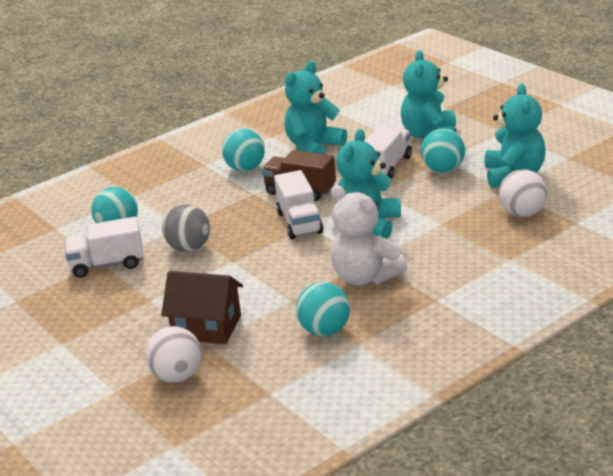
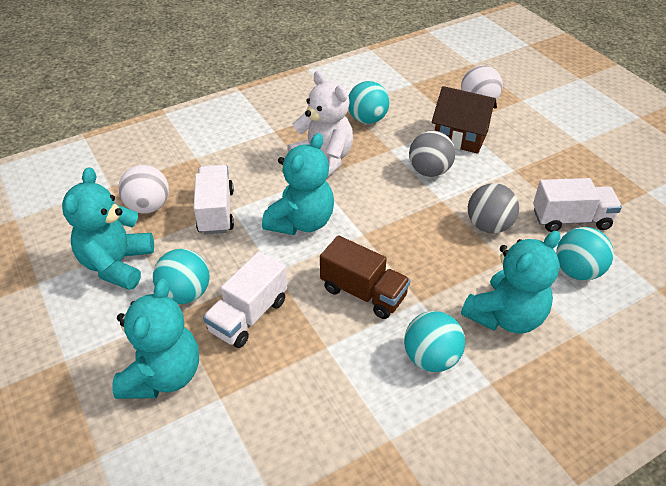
camera: 175 degrees left, 15 degrees up
white truck [274,170,323,239] -> white truck moved to [194,165,234,235]
turquoise teddy bear [285,61,347,154] -> turquoise teddy bear moved to [461,231,561,334]
none -> grey ball [409,130,455,177]

